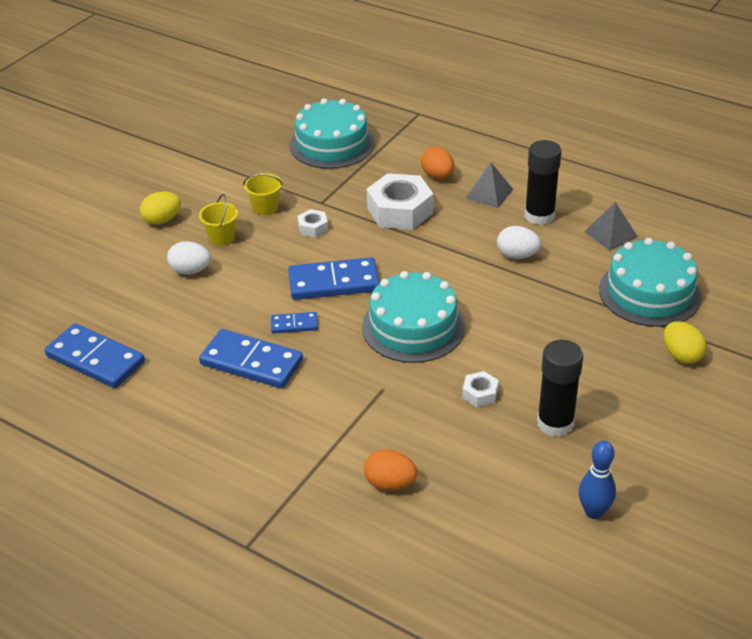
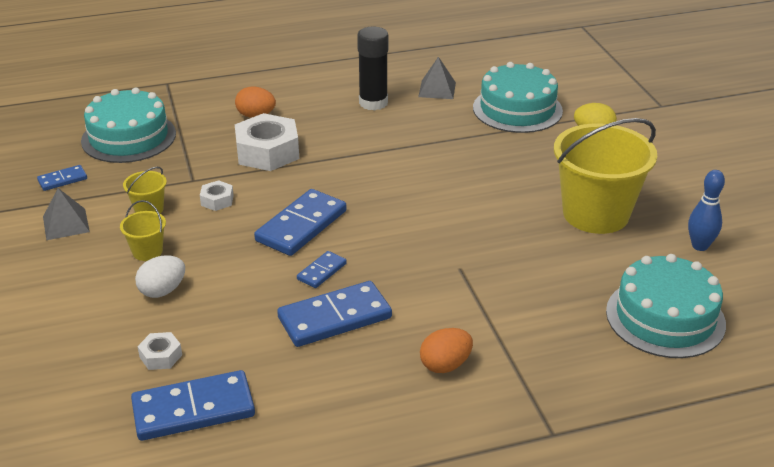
camera: 50 degrees left, 5 degrees down
yellow egg [140,192,181,225] -> none
turquoise cake [362,271,465,363] -> turquoise cake moved to [606,254,726,358]
orange egg [364,449,417,491] -> orange egg moved to [420,328,473,373]
white nut [462,371,499,407] -> white nut moved to [137,332,182,370]
grey pyramid [466,163,513,208] -> grey pyramid moved to [43,188,90,240]
white egg [497,226,541,259] -> none
black glue stick [537,340,583,437] -> yellow bucket [554,118,657,234]
none -> blue domino [37,165,87,191]

